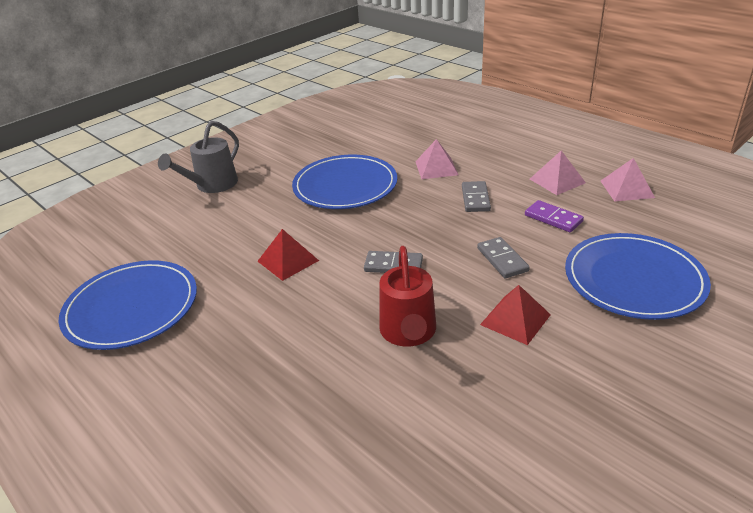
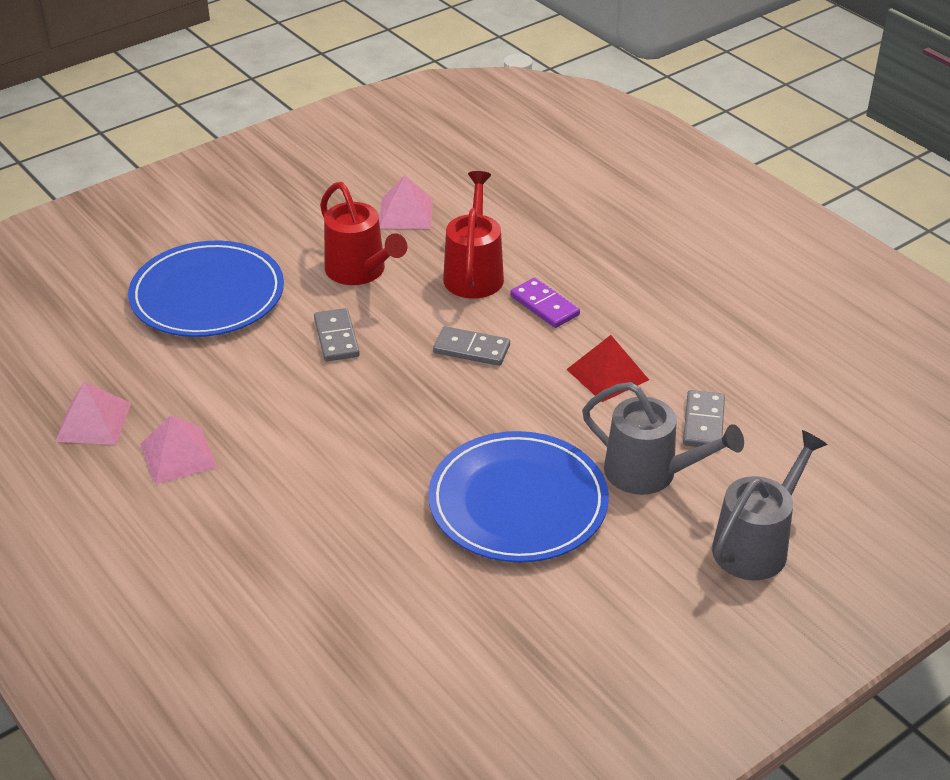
camera: 175 degrees left, 5 degrees up
blue plate [59,260,197,350] -> none
pink pyramid [415,139,459,179] -> pink pyramid moved to [379,175,433,229]
grey domino [462,181,491,212] -> grey domino moved to [683,390,725,447]
red pyramid [480,285,551,345] -> red watering can [320,182,407,285]
purple domino [525,200,584,232] -> purple domino moved to [510,278,580,328]
none -> grey watering can [582,382,744,495]

